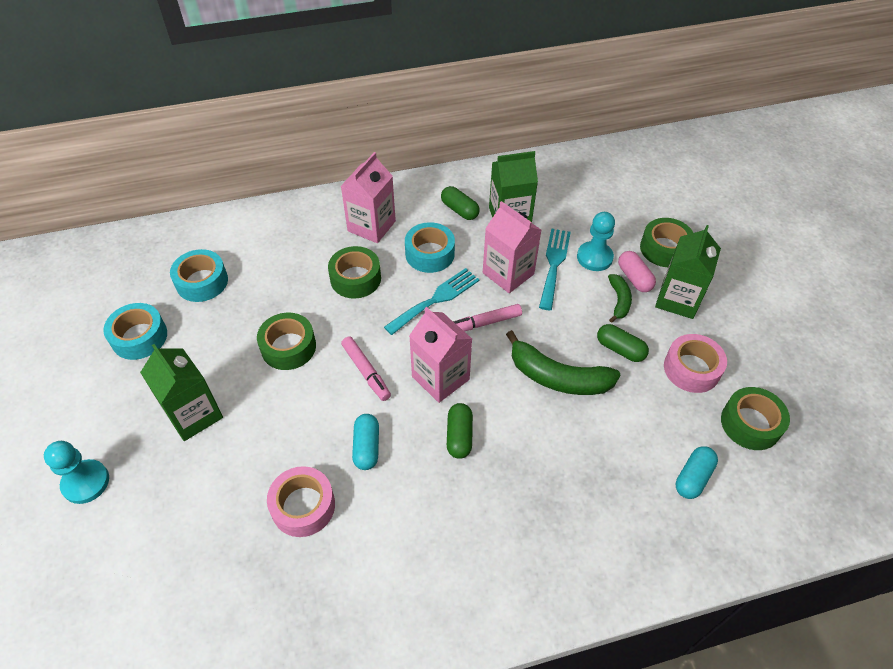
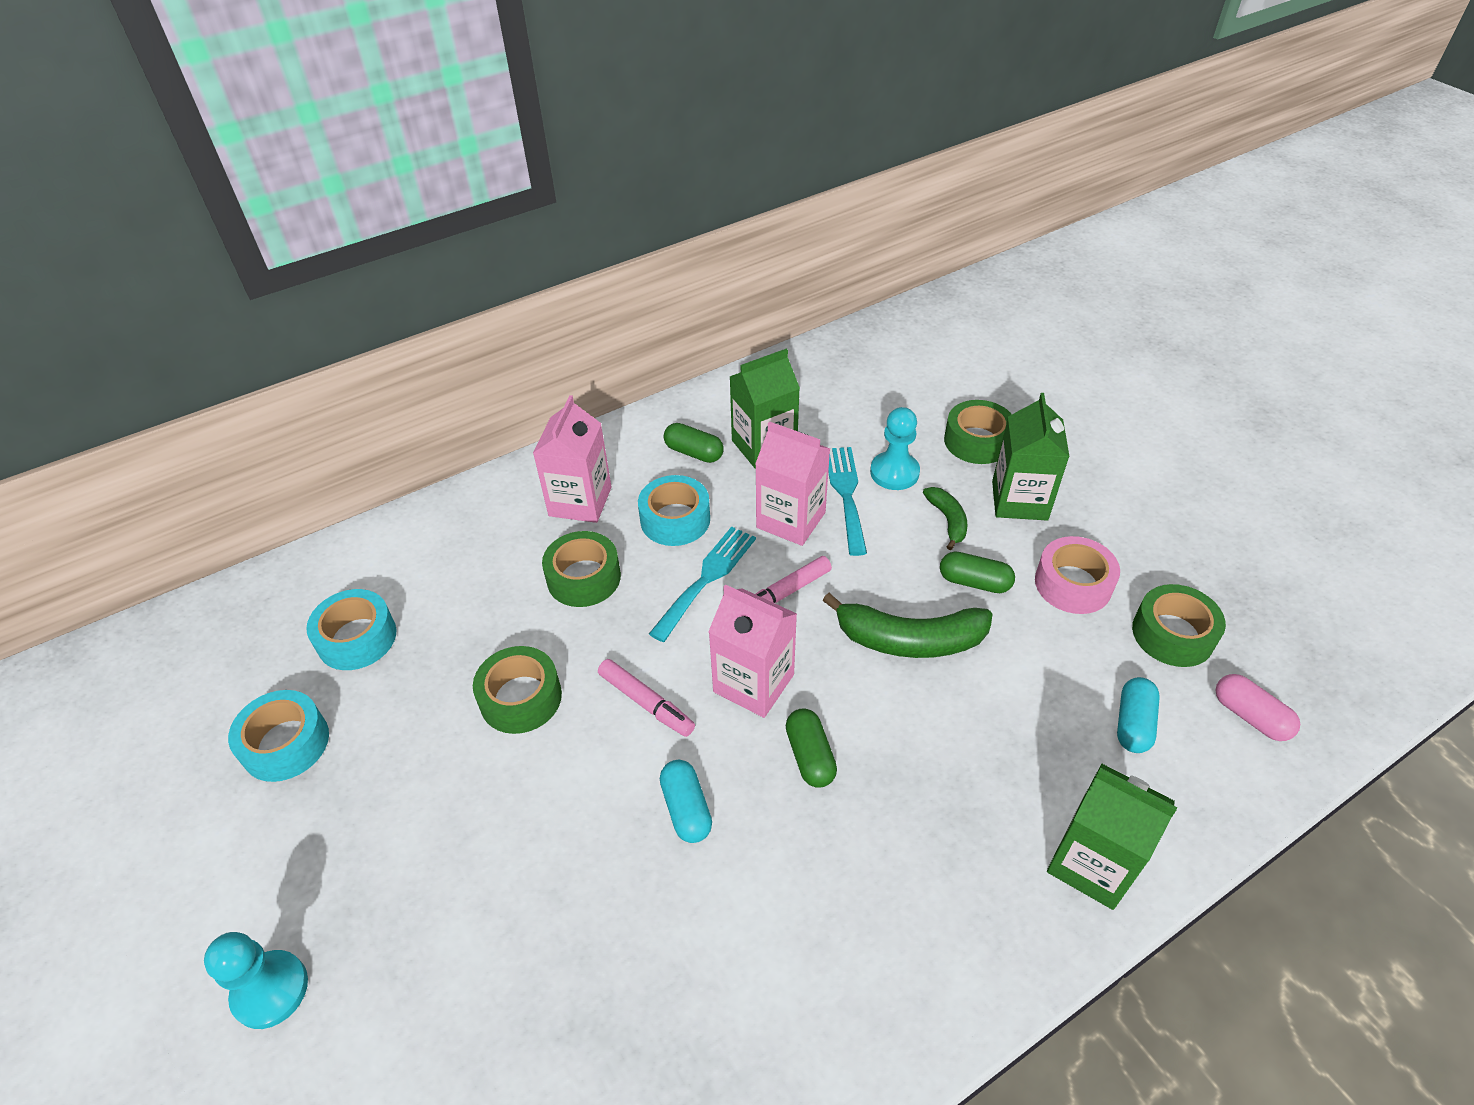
camera: 15 degrees left, 5 degrees down
green carton [140,344,223,441] -> green carton moved to [1047,763,1178,910]
pink tape [267,466,335,537] -> none
pink capsule [618,251,656,292] -> pink capsule moved to [1215,674,1300,741]

